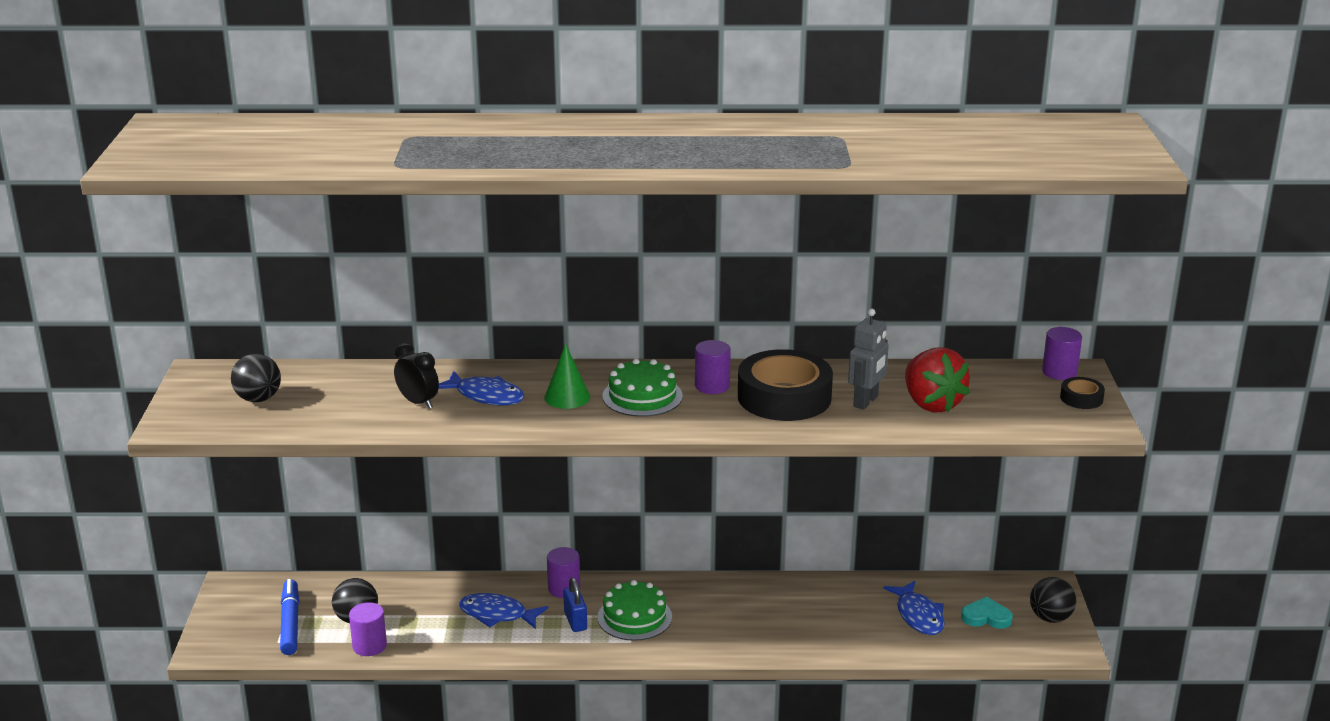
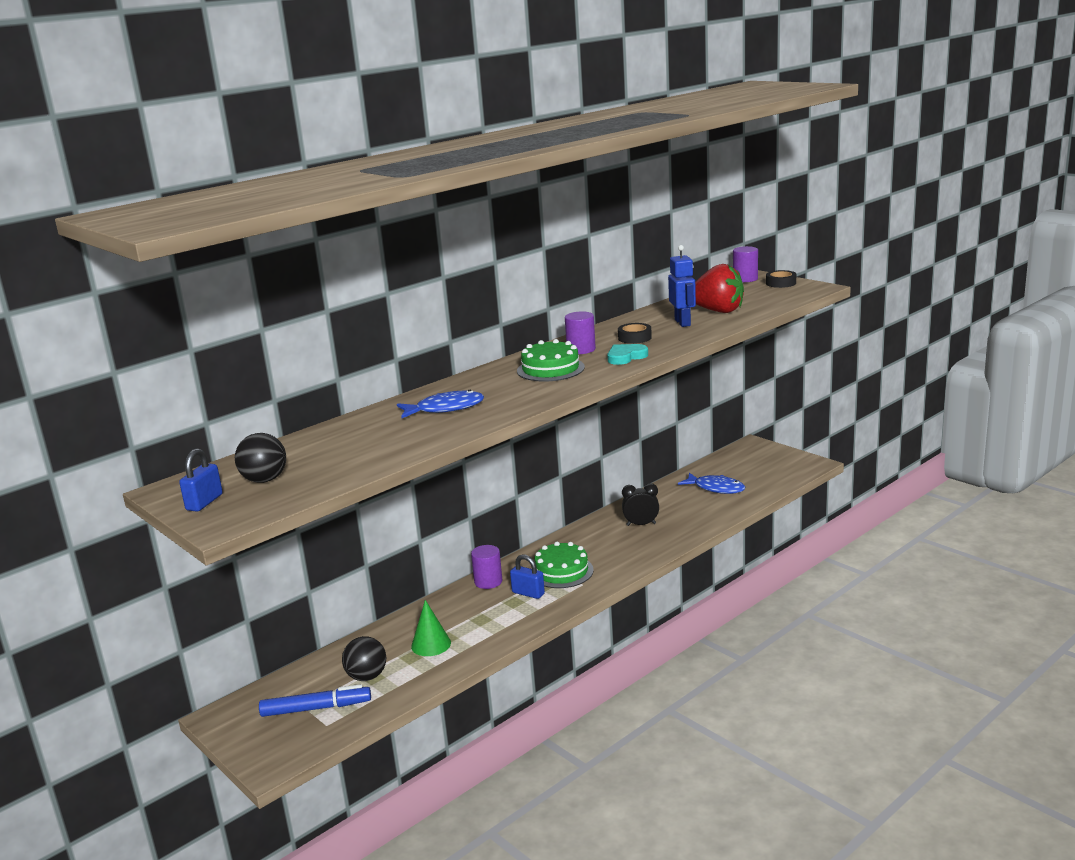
camera: 40 degrees left, 5 degrees down
blue marker [280,579,299,655] -> blue marker turned 135 degrees clockwise [259,684,371,717]
purple cylinder [349,602,387,656] -> none
black clock [394,343,439,409] -> black clock moved to [622,483,659,526]
blue fish [459,593,548,629] -> none
green cone [544,344,590,409] -> green cone moved to [411,600,451,656]
black tape [738,349,833,421] -> black tape [618,323,652,344], size x0.45
grey robot [848,309,889,410] -> blue robot [668,245,696,327]
turquoise heart [961,597,1013,629] -> turquoise heart moved to [607,344,648,365]
black ball [1030,577,1076,623] -> none
none -> blue padlock [179,448,223,512]

